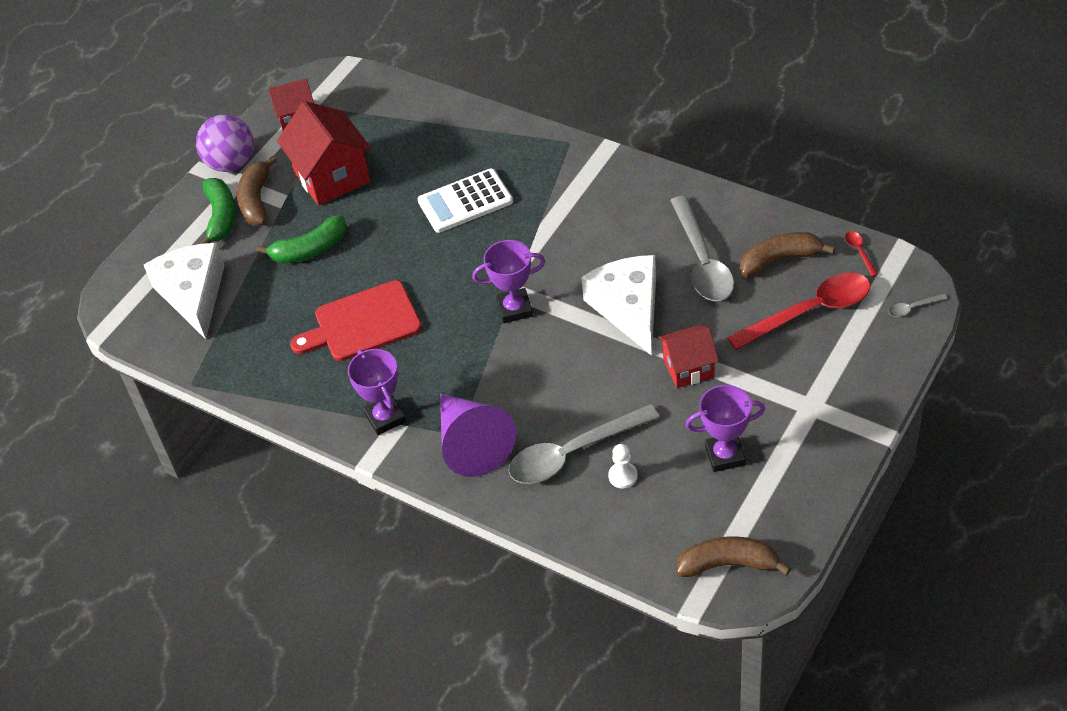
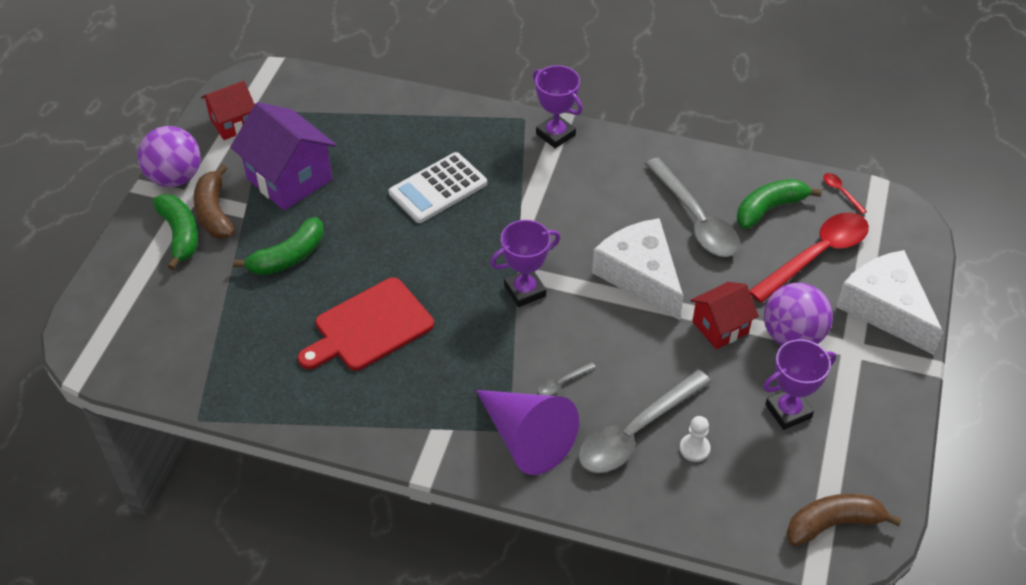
camera: 20 degrees left, 0 degrees up
white cheese [144,243,225,339] -> white cheese moved to [836,250,943,355]
red house [277,101,372,206] -> purple house [231,102,336,211]
purple trophy [347,349,406,435] -> purple trophy moved to [533,65,583,149]
brown banana [740,232,835,277] -> green banana [737,179,822,229]
grey spoon [888,294,948,317] -> grey spoon moved to [538,362,596,396]
none -> purple ball [764,283,833,346]

